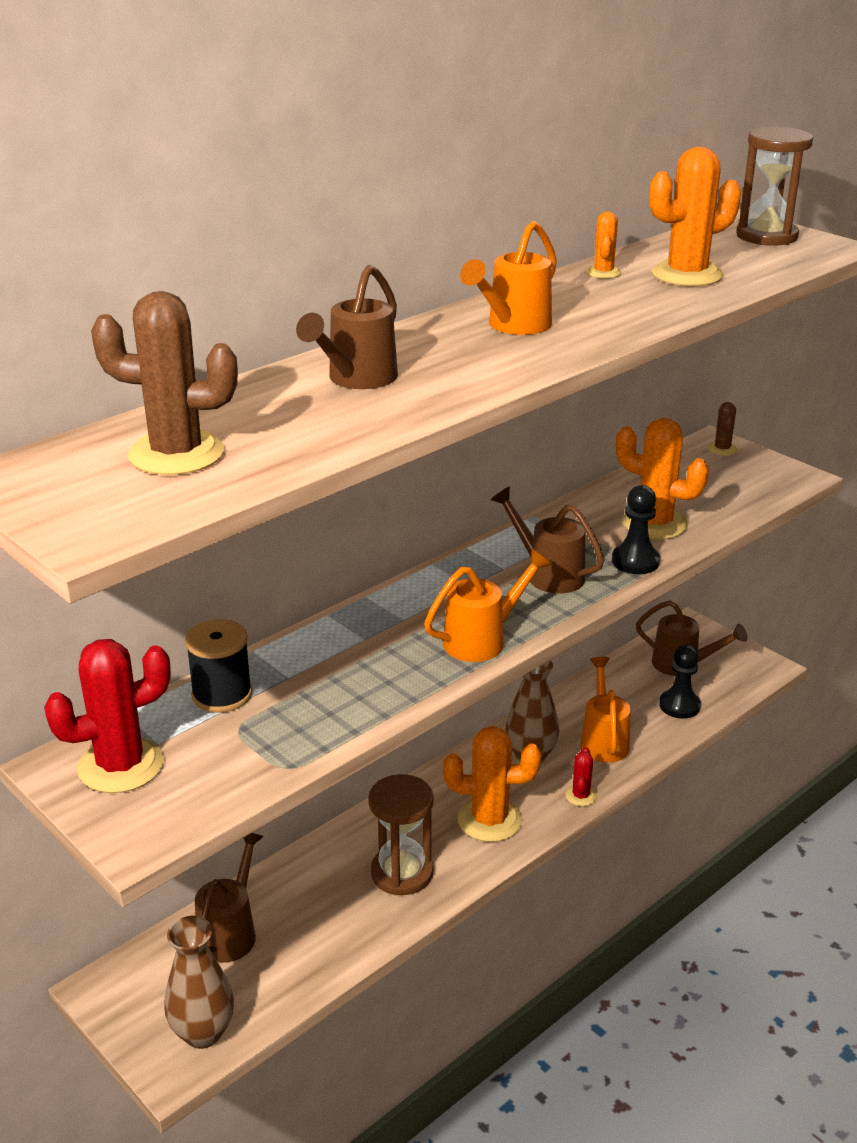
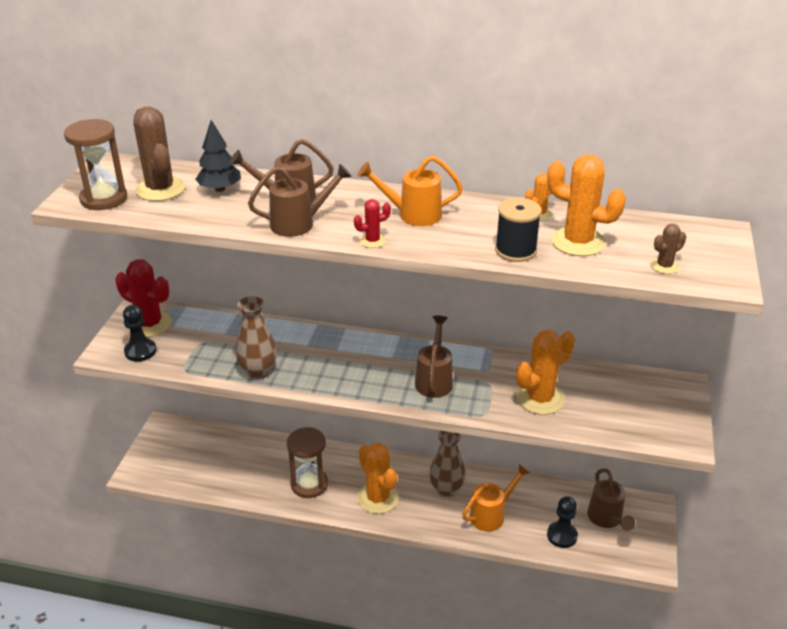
camera: 55 degrees right, 5 degrees up
brown vase [164,916,234,1049] -> brown vase moved to [236,296,277,379]
black spool [185,619,252,713] -> black spool moved to [495,198,542,262]
brown watering can [195,833,264,963] -> brown watering can moved to [248,164,352,237]
orange watering can [424,549,551,662] -> none
red cactus [565,747,597,806] -> red cactus moved to [354,199,391,248]
black pawn [612,485,660,574] -> black pawn moved to [123,305,157,362]
orange cactus [616,418,709,539] -> orange cactus turned 60 degrees clockwise [516,330,575,415]
brown cactus [708,402,737,456] -> brown cactus moved to [651,224,686,274]
brown hourglass [736,127,813,246] -> brown hourglass moved to [64,119,127,210]
none -> black tree [195,120,241,192]

